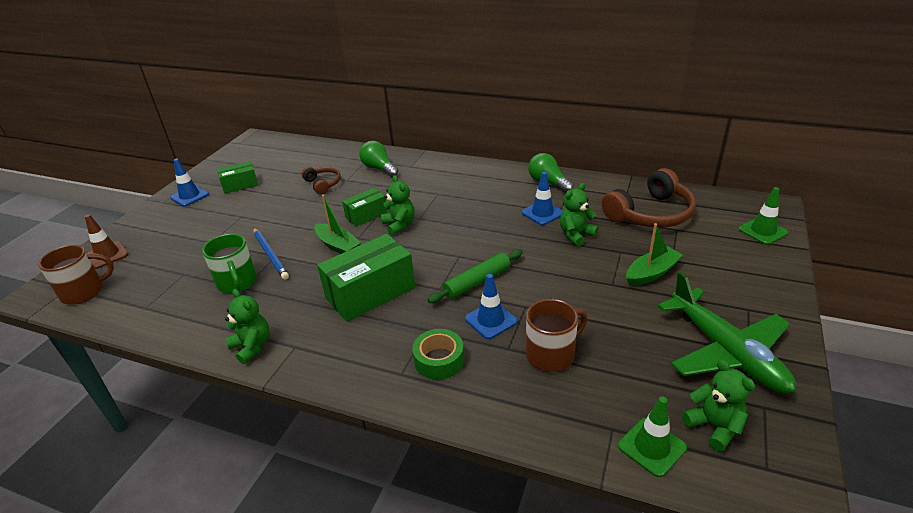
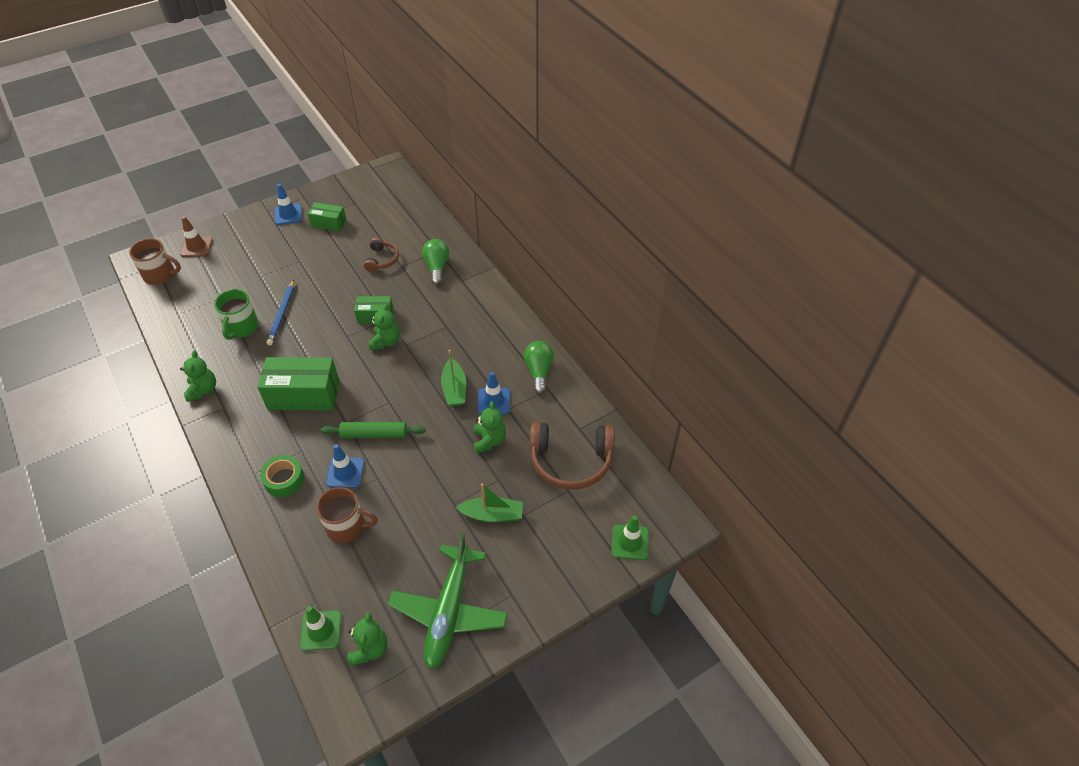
camera: 35 degrees right, 15 degrees up
green boat [314,195,361,254] -> green boat moved to [441,350,466,406]
green teddy bear [560,183,598,246] -> green teddy bear turned 90 degrees clockwise [473,401,506,453]

